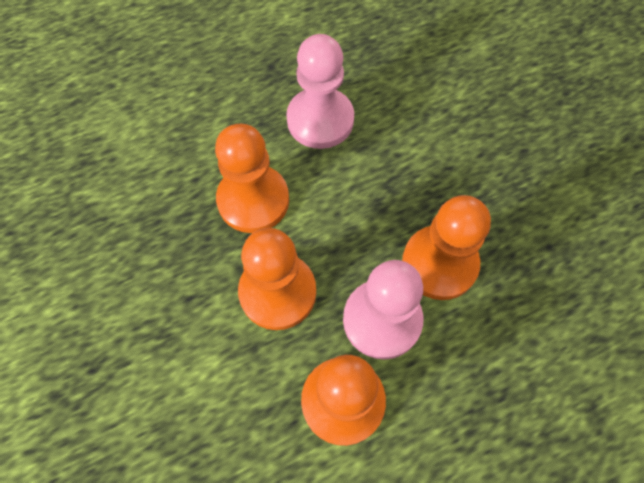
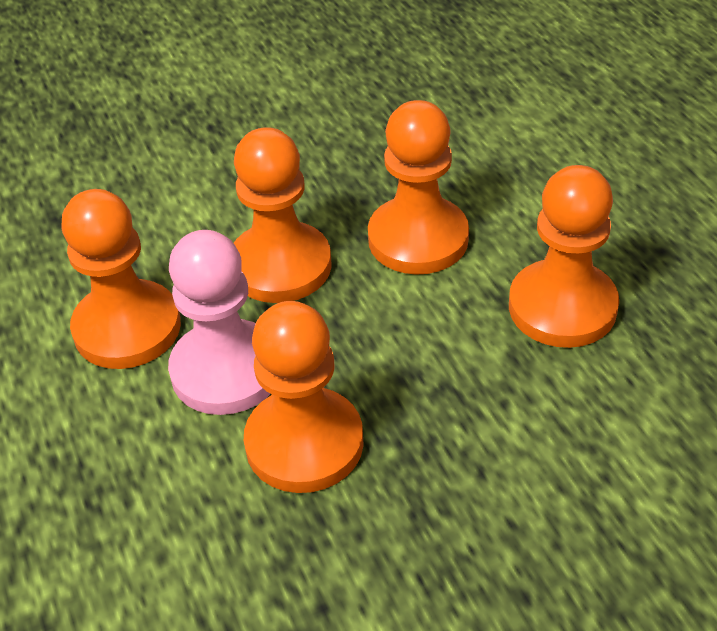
camera: 95 degrees right, 20 degrees down
pink pawn [286,34,354,149] -> orange pawn [509,165,619,348]

